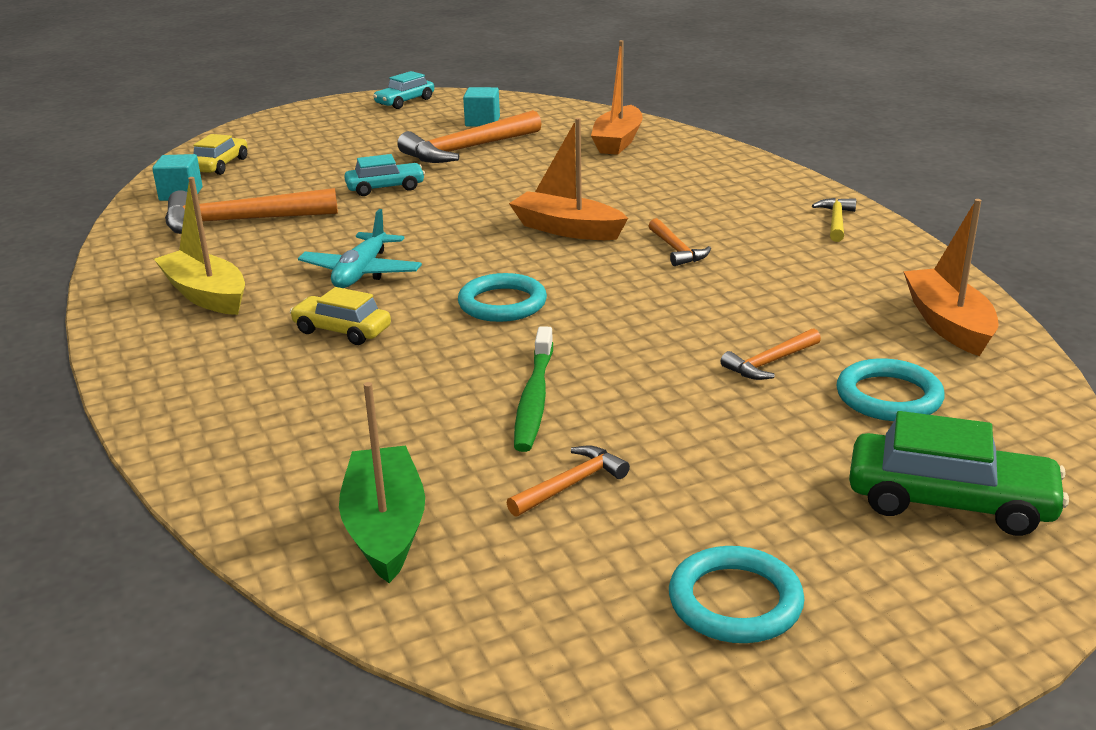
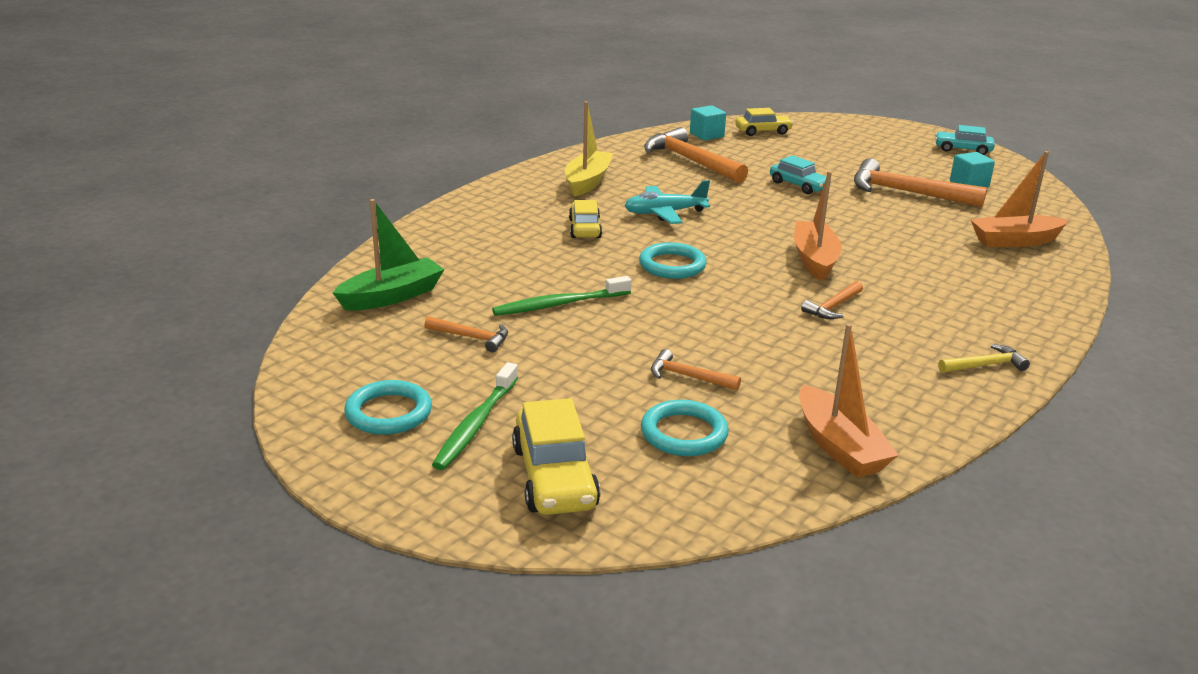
camera: 60 degrees right, 0 degrees up
green car [849,411,1069,536] -> yellow car [512,398,600,515]
orange boat [903,199,999,356] -> orange boat turned 105 degrees clockwise [799,323,899,478]
none -> green toothbrush [432,362,518,470]

